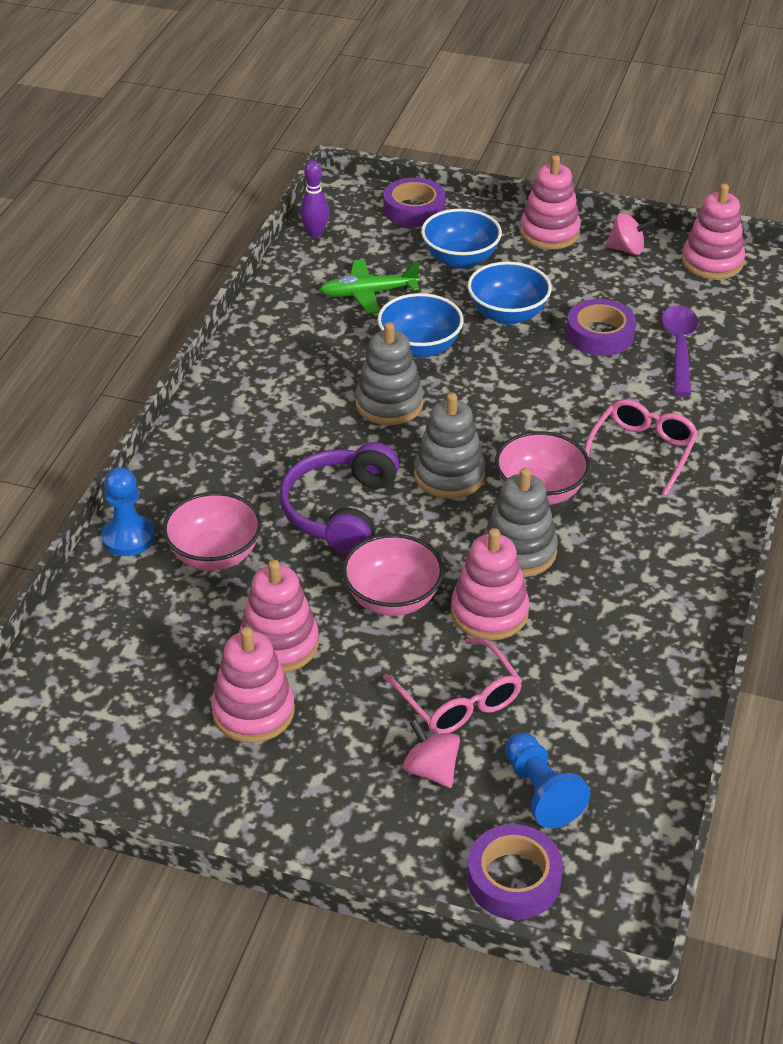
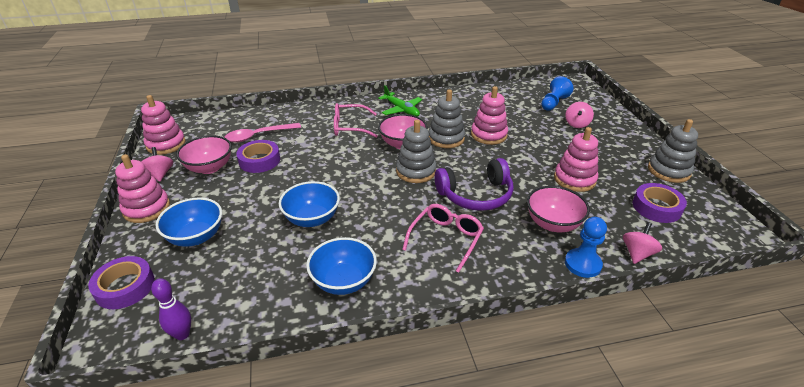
camera: 120 degrees left, 5 degrees down
pink stacking toy [211,627,295,743] -> none
green plane [319,259,420,314] -> green plane moved to [378,85,422,117]
pink bowl [342,534,444,616] -> pink bowl moved to [176,135,232,174]
grey stacking toy [355,322,424,425] -> grey stacking toy moved to [648,119,698,183]
pink glasses [383,638,522,734] -> pink glasses moved to [402,204,484,273]
purple tape [467,824,563,920] -> purple tape moved to [633,183,687,223]
blue bowl [468,261,552,325] -> blue bowl moved to [306,237,377,295]
purple spoon [661,305,698,396] -> pink spoon [225,123,301,142]
none -> pink spinning top [623,222,662,264]

